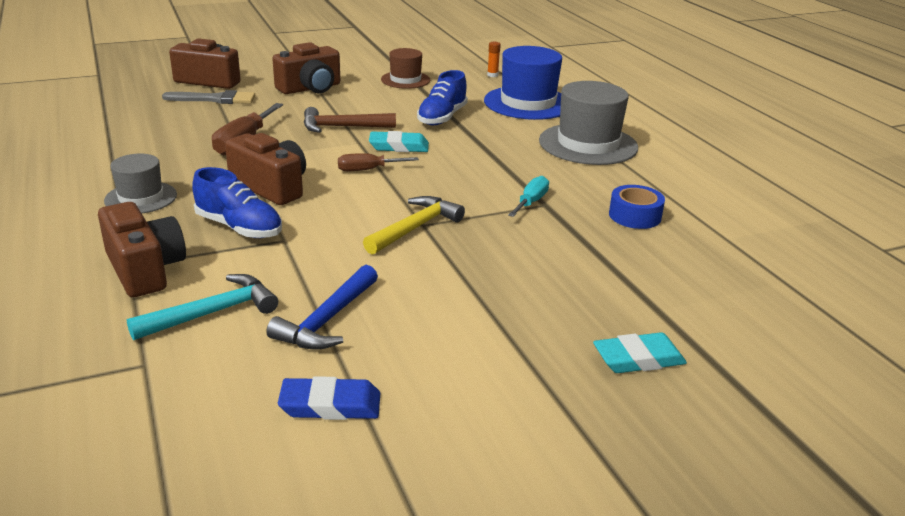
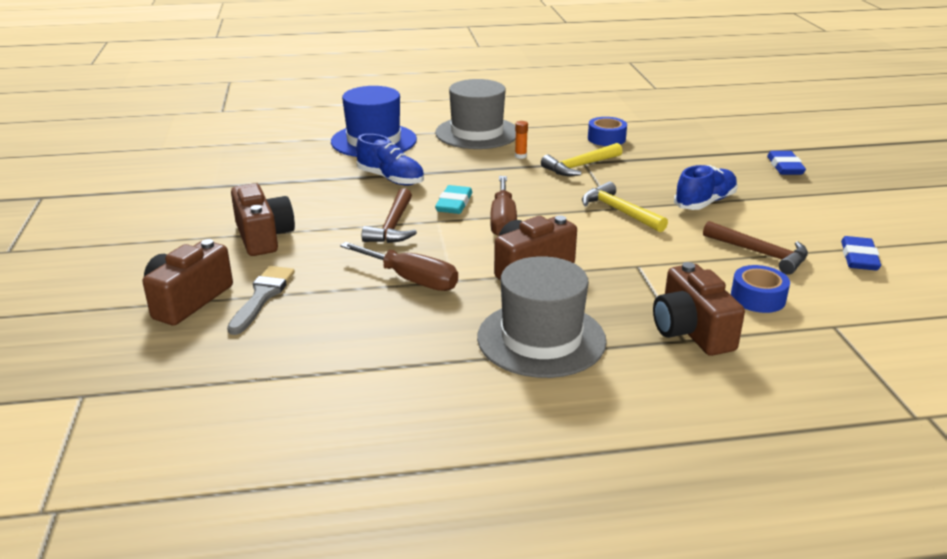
camera: 75 degrees left, 0 degrees up
brown camera [98,202,186,297] -> brown camera turned 90 degrees counterclockwise [653,262,745,356]
grey hat [104,154,177,213] -> grey hat [477,256,607,378], size x1.70
turquoise hammer [127,274,278,340] -> blue tape [731,265,790,313]
blue shoe [192,167,282,238] -> blue shoe moved to [674,165,738,210]
blue hammer [266,265,378,350] -> brown hammer [703,221,808,275]
brown screwdriver [338,153,419,171] -> brown screwdriver [490,176,517,236], size x1.58
brown hat [381,48,430,89] -> none
orange glue stick [487,42,501,77] -> orange glue stick moved to [515,121,528,159]
turquoise screwdriver [508,176,549,217] -> yellow hammer [541,143,623,176]
turquoise eraser [593,332,687,373] -> blue eraser [767,151,806,175]

